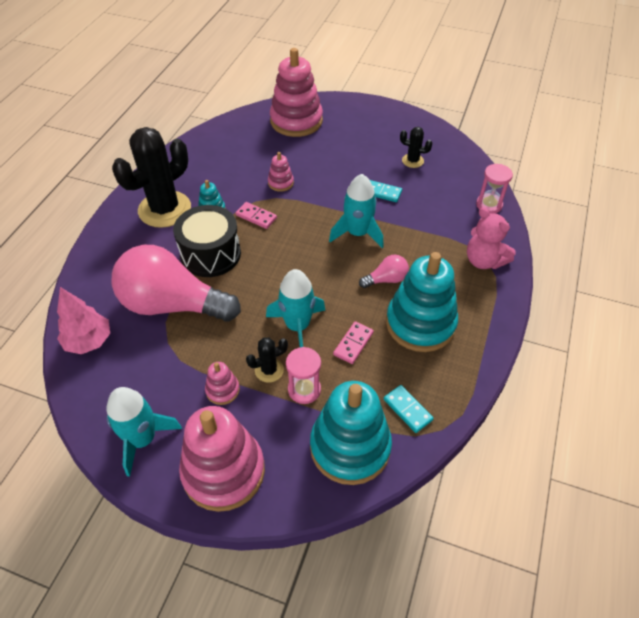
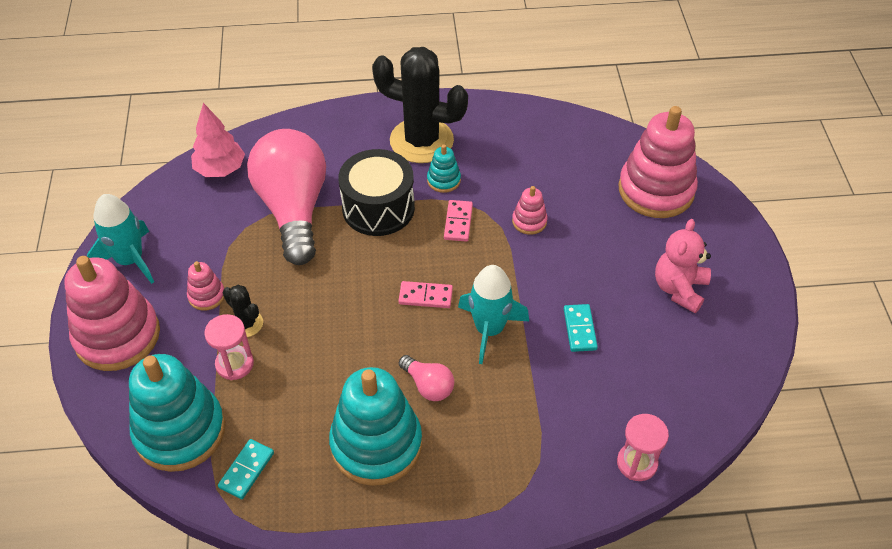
camera: 65 degrees right, 0 degrees up
turquoise rocket [266,269,325,347] -> none
pink domino [333,321,374,364] -> pink domino moved to [399,281,453,308]
black cactus [400,127,432,168] -> none
pink teddy bear [467,208,516,269] -> pink teddy bear moved to [655,219,711,313]

